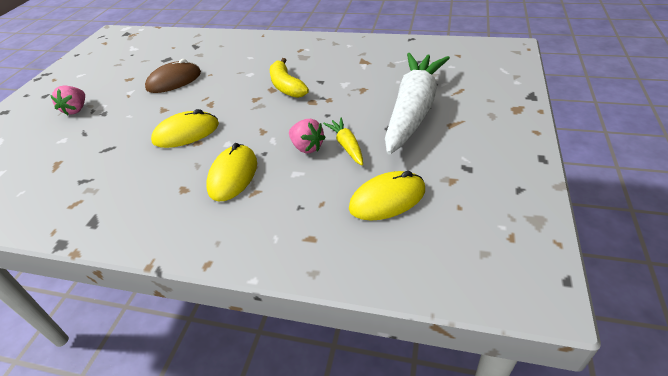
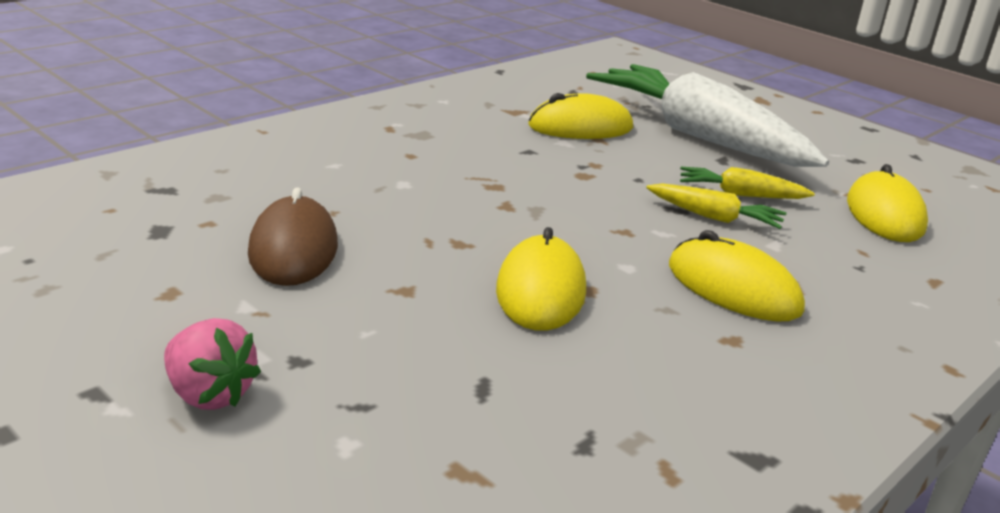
camera: 65 degrees left, 15 degrees down
yellow banana [270,58,309,98] -> none
pink strawberry [289,119,326,153] -> yellow carrot [646,183,786,229]
none -> yellow mouse [528,93,633,139]

